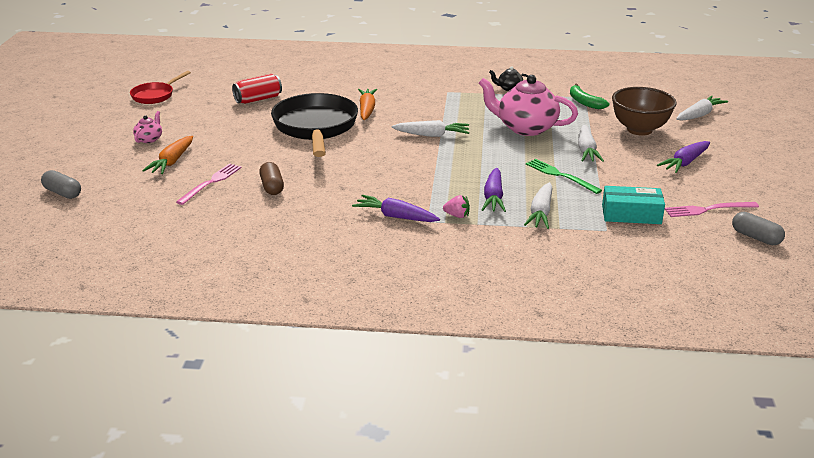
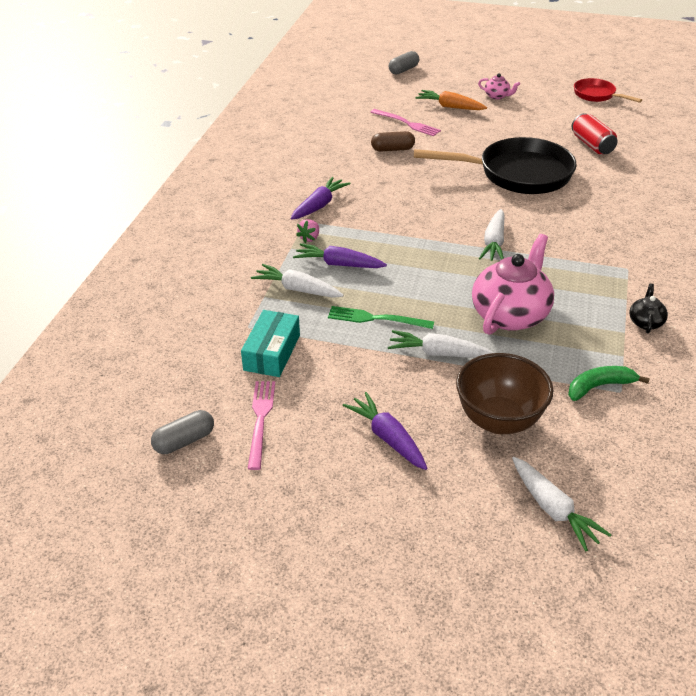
camera: 100 degrees right, 10 degrees up
orange carrot [358,89,377,120] -> none
green fork [526,159,602,194] -> green fork turned 135 degrees counterclockwise [328,306,434,329]

